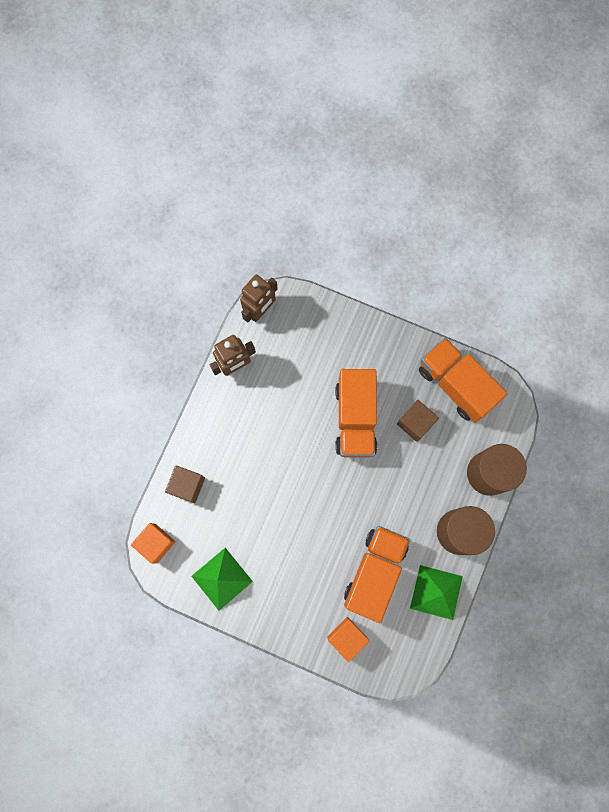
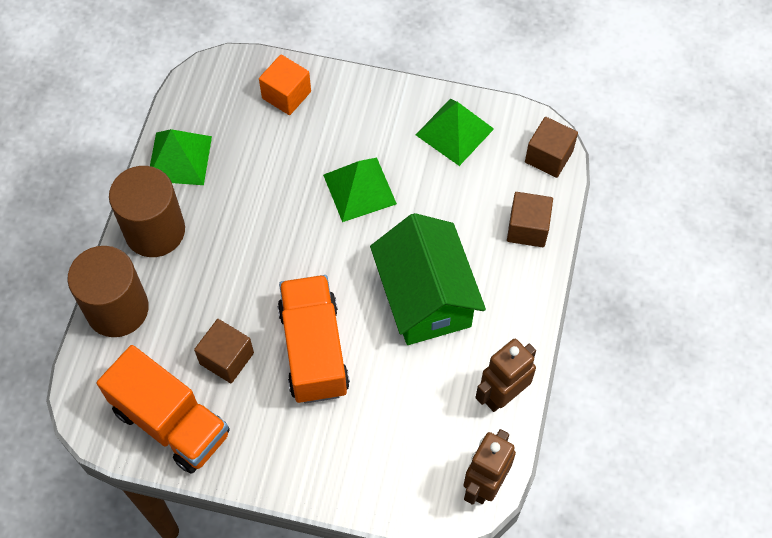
camera: 170 degrees right, 15 degrees down
orange cube [131,523,175,564] -> brown cube [525,117,578,178]
orange truck [344,526,410,623] -> none
none -> green pyramid [323,158,397,222]
none -> green house [370,213,486,345]

